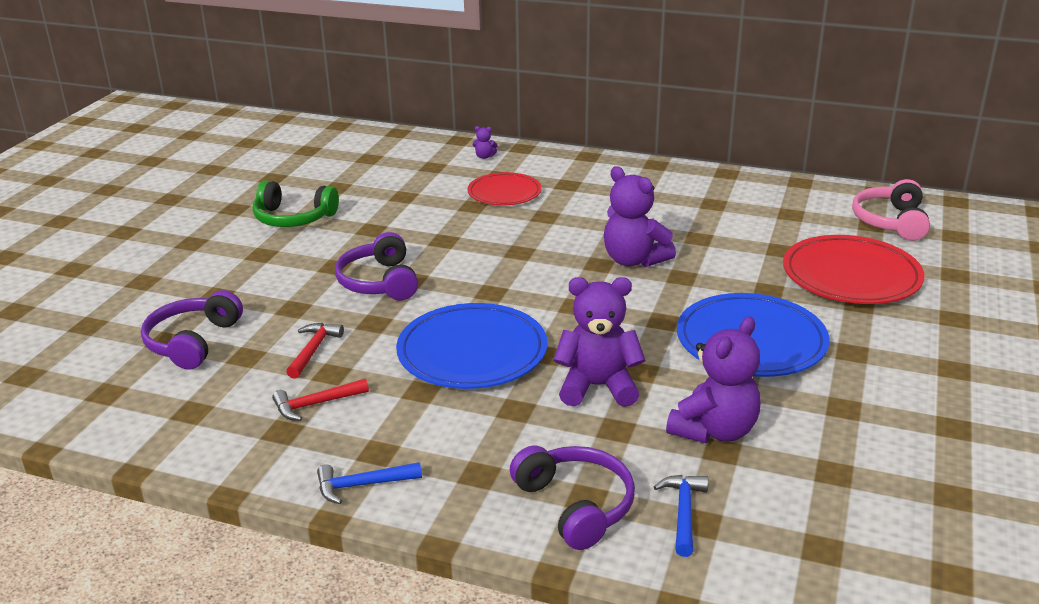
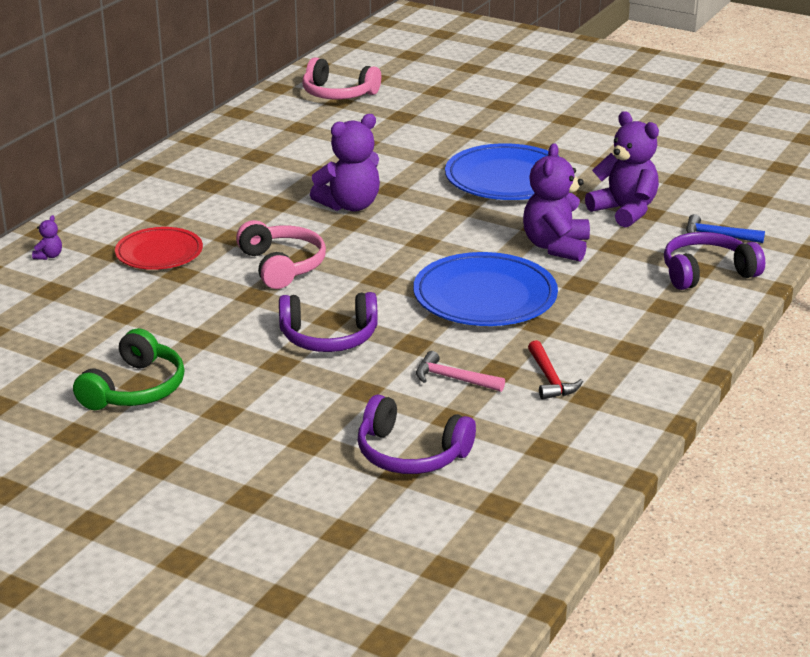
camera: 80 degrees left, 0 degrees up
red hammer [286,323,344,379] -> pink hammer [416,351,505,392]
blue hammer [317,462,422,504] -> none
red plate [783,235,925,304] -> none
none -> pink headphones [236,220,326,289]

